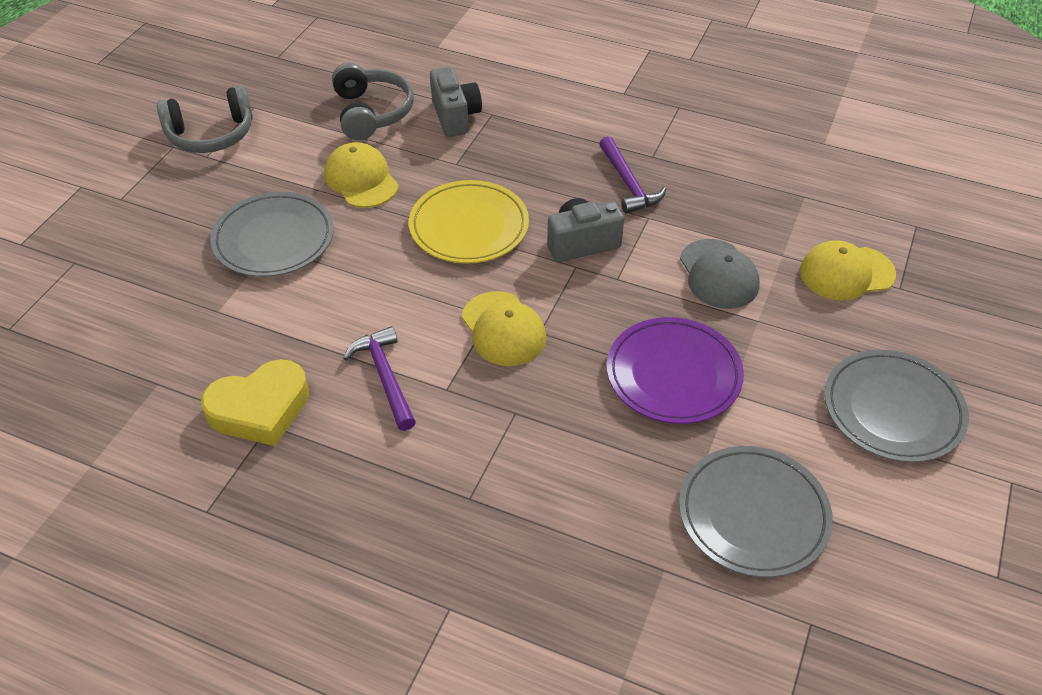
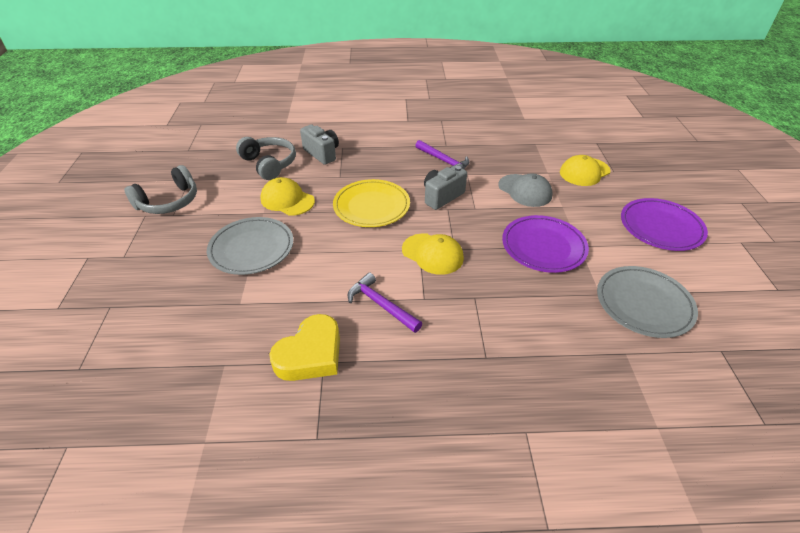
camera: 25 degrees left, 5 degrees down
grey plate [824,350,969,463] -> purple plate [621,198,708,251]

